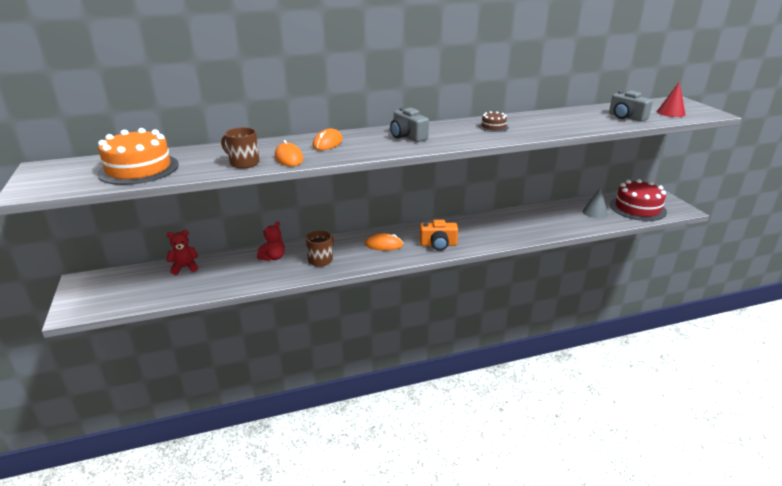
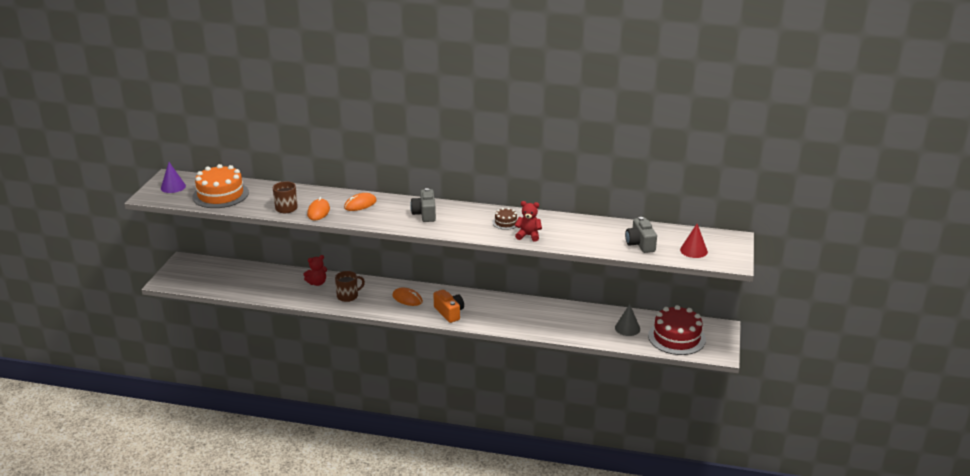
camera: 30 degrees right, 0 degrees up
red teddy bear [166,230,198,275] -> red teddy bear moved to [515,201,542,242]
orange camera [420,220,458,251] -> orange camera turned 150 degrees counterclockwise [433,289,464,323]
none -> purple cone [161,162,186,193]

